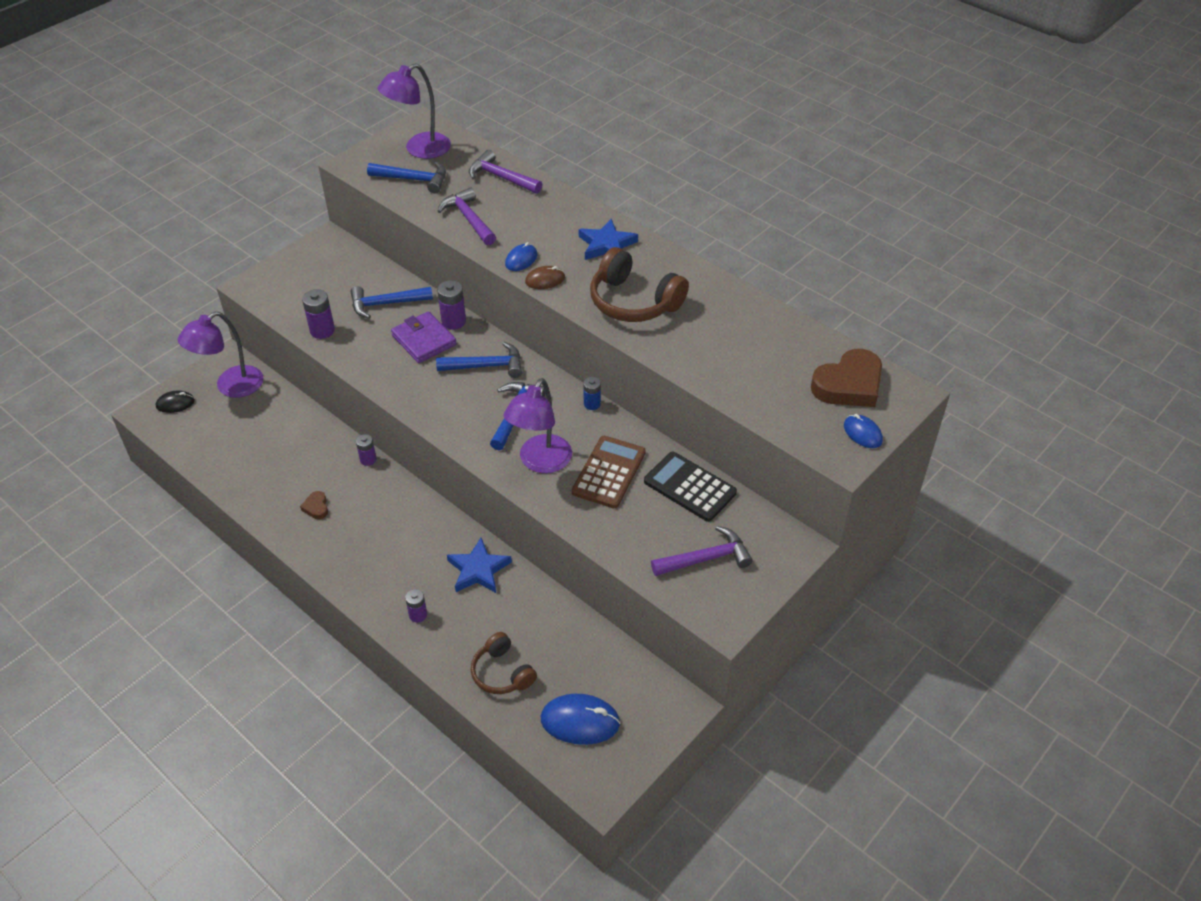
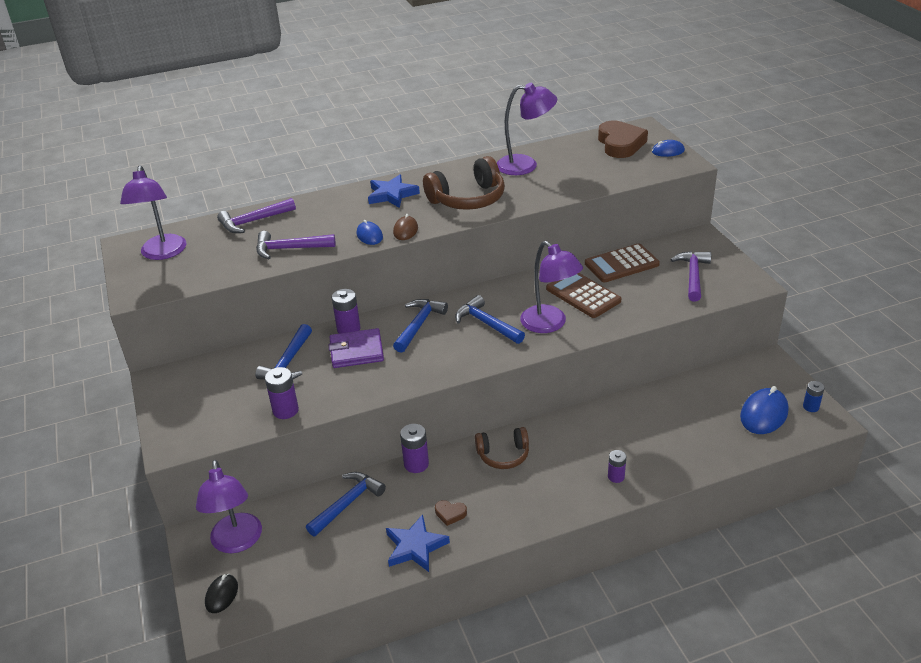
camera: 60 degrees left, 10 degrees down
purple battery [356,434,377,466] -> purple battery [400,424,429,473], size x1.53
blue hammer [367,162,446,194] -> blue hammer moved to [306,472,386,536]
blue star [447,538,512,593] -> blue star moved to [386,514,450,572]
brown headphones [471,632,537,694] -> brown headphones moved to [475,427,529,469]
blue battery [583,377,601,410] -> blue battery moved to [803,381,825,412]
black calculator [644,452,737,522] -> brown calculator [585,243,660,283]
none -> purple lamp [497,83,557,175]

